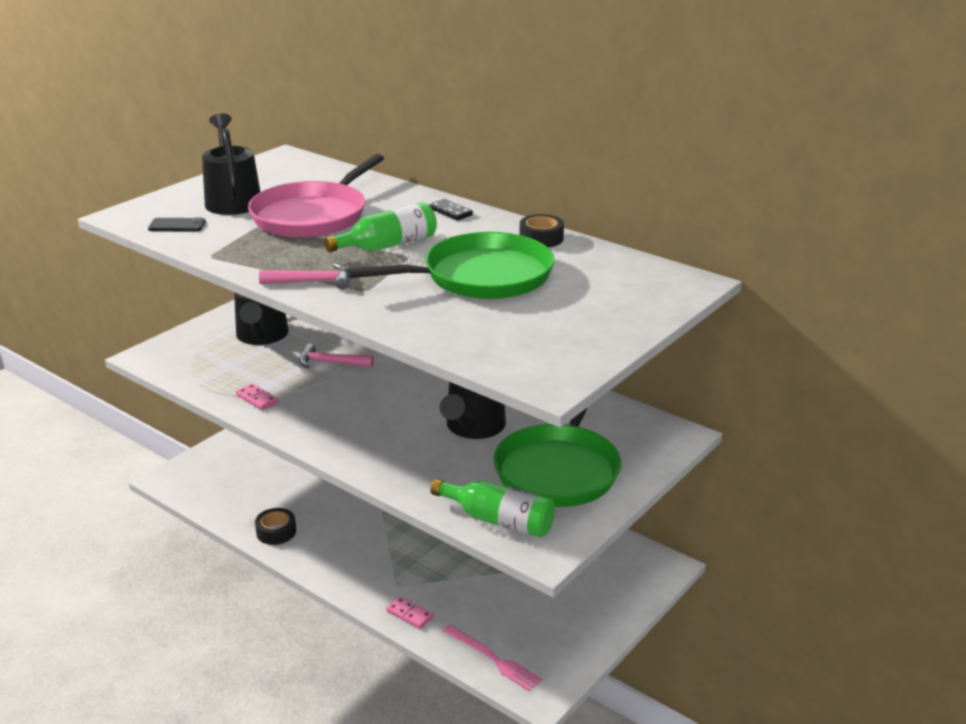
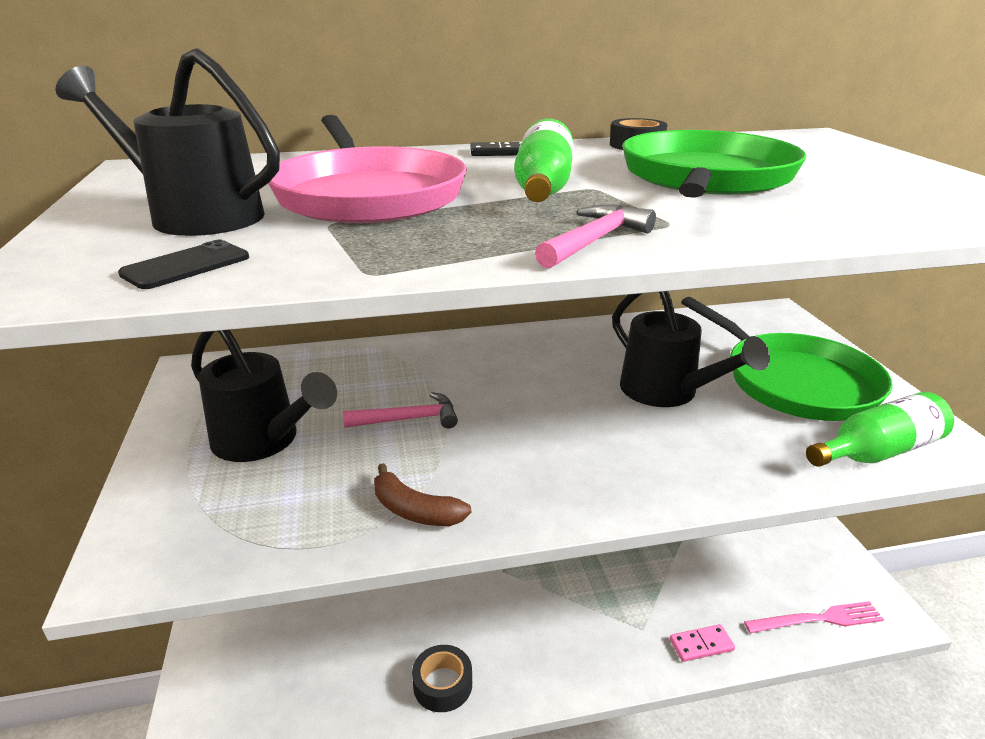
camera: 50 degrees left, 0 degrees up
pink domino [236,383,279,410] -> brown banana [374,463,472,526]
pink hammer [299,344,374,368] -> pink hammer turned 150 degrees counterclockwise [343,392,458,428]

